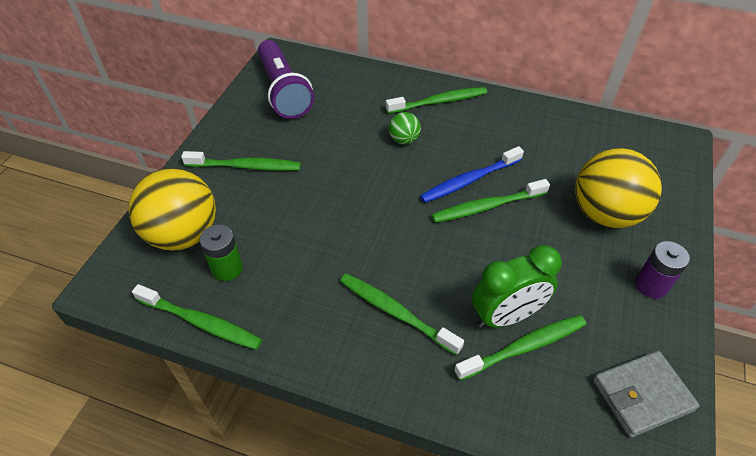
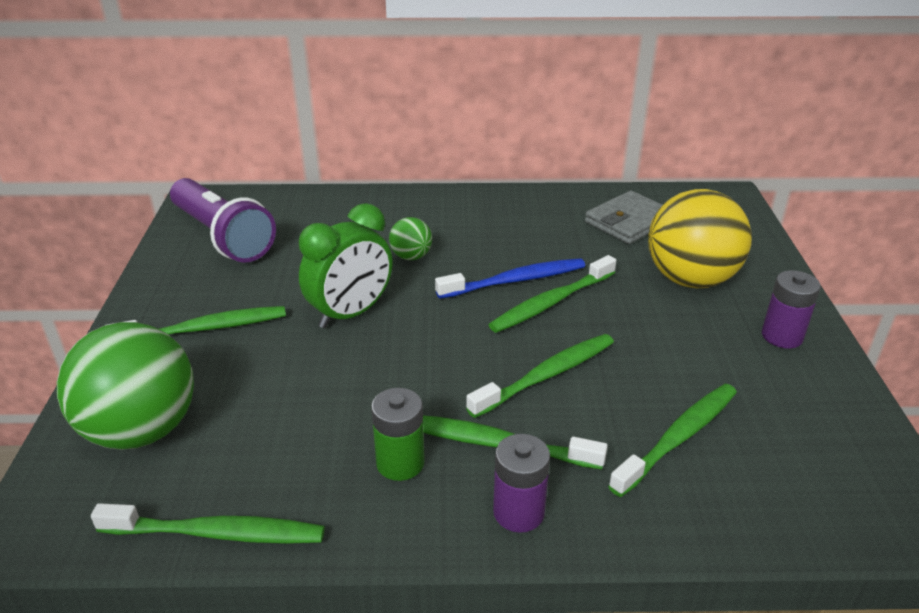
camera: 20 degrees left, 15 degrees down
yellow ball [128,168,216,251] -> green ball [57,322,194,450]
green battery [199,224,243,281] -> green battery moved to [371,388,425,481]
green toothbrush [386,87,487,114] -> green toothbrush moved to [466,334,614,418]
blue toothbrush [420,146,524,203] -> blue toothbrush turned 150 degrees counterclockwise [435,258,585,299]
green clock [472,245,562,328] -> green clock moved to [299,203,393,328]
grey wallet [593,351,700,438] -> grey wallet moved to [585,191,662,244]
none -> purple battery [493,434,550,533]

